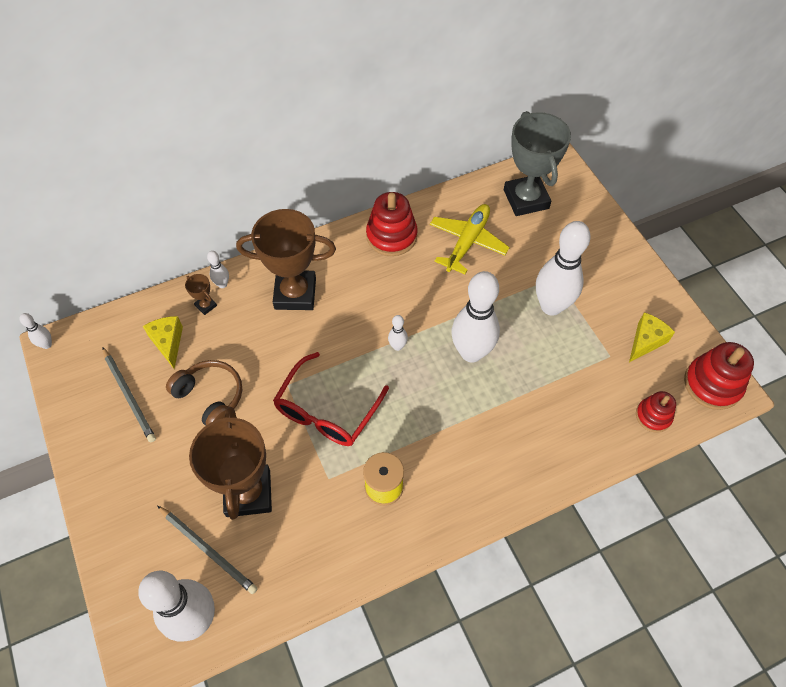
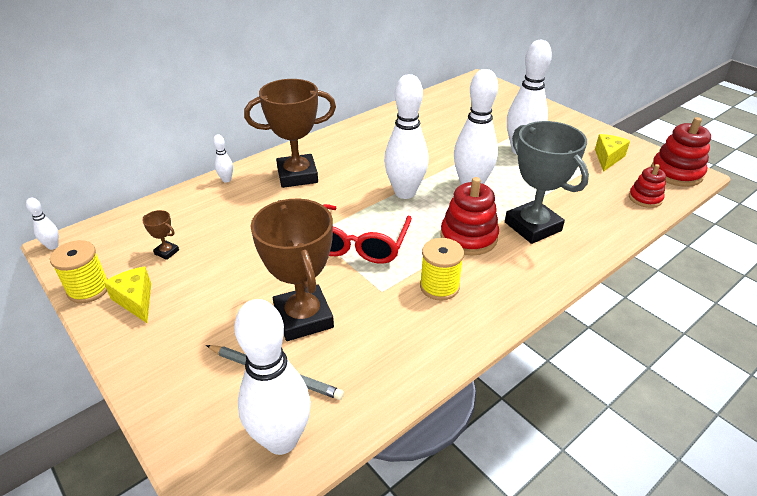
camera: 15 degrees left, 20 degrees down
grey pencil [102,347,156,442] -> none
yellow cheese [143,316,183,369] -> yellow cheese moved to [104,267,151,323]
brown headphones [166,360,242,426] -> none
brown trophy [185,274,217,315] -> brown trophy moved to [142,210,179,260]
red stacking toy [366,192,418,256] -> red stacking toy moved to [440,177,499,255]
white bowling pin [388,315,408,351] -> white bowling pin [384,74,429,199], size x2.36
yellow plane [430,204,510,274] -> none
grey trophy [504,111,571,216] -> grey trophy moved to [505,121,589,244]
none -> yellow spool [50,240,108,303]

